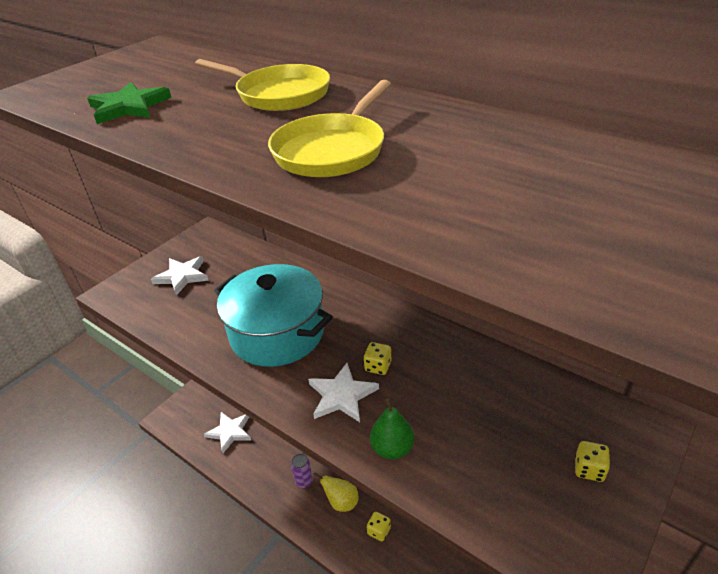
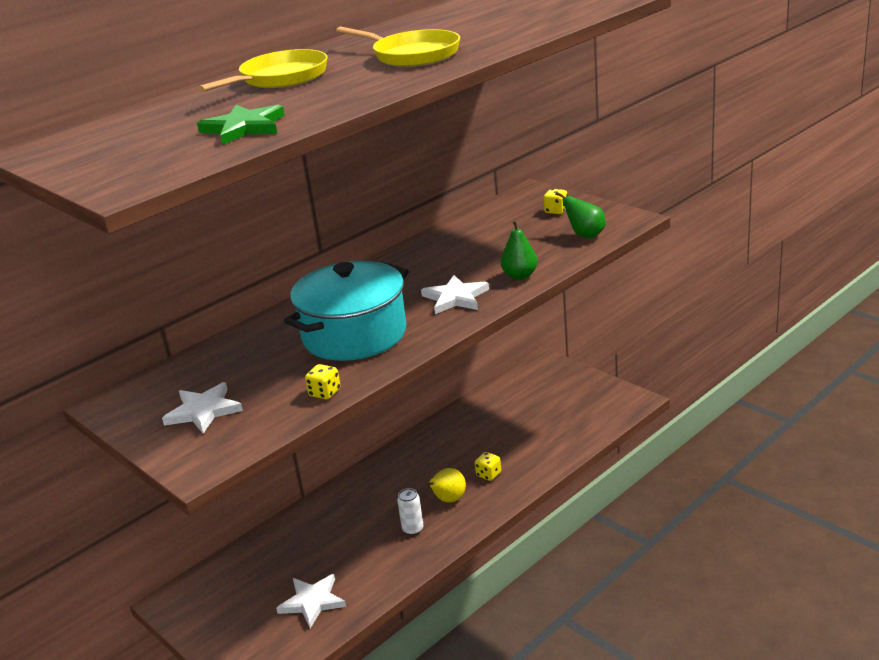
camera: 80 degrees left, 10 degrees down
purple can [291,454,313,488] -> white can [397,488,424,535]
yellow dice [363,342,391,375] -> yellow dice moved to [305,364,340,399]
none -> green pear [555,192,606,238]

